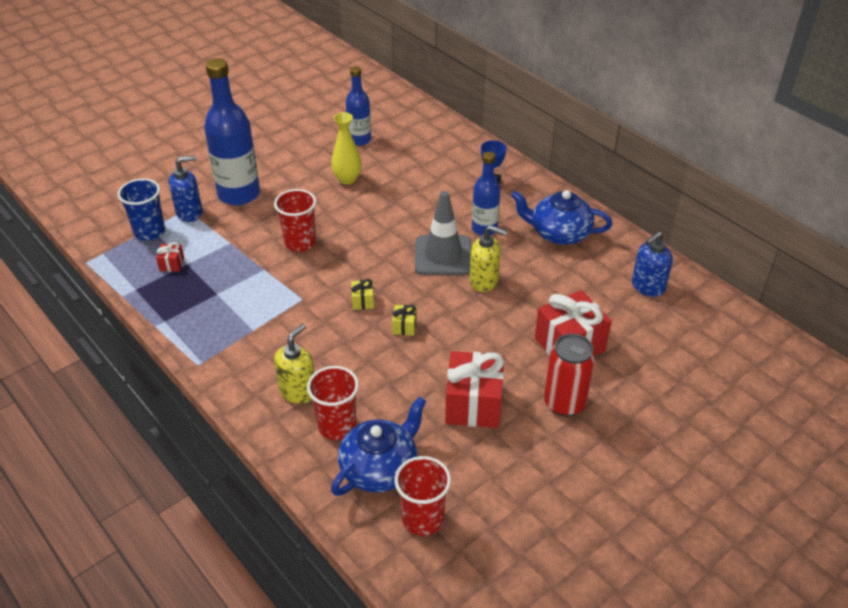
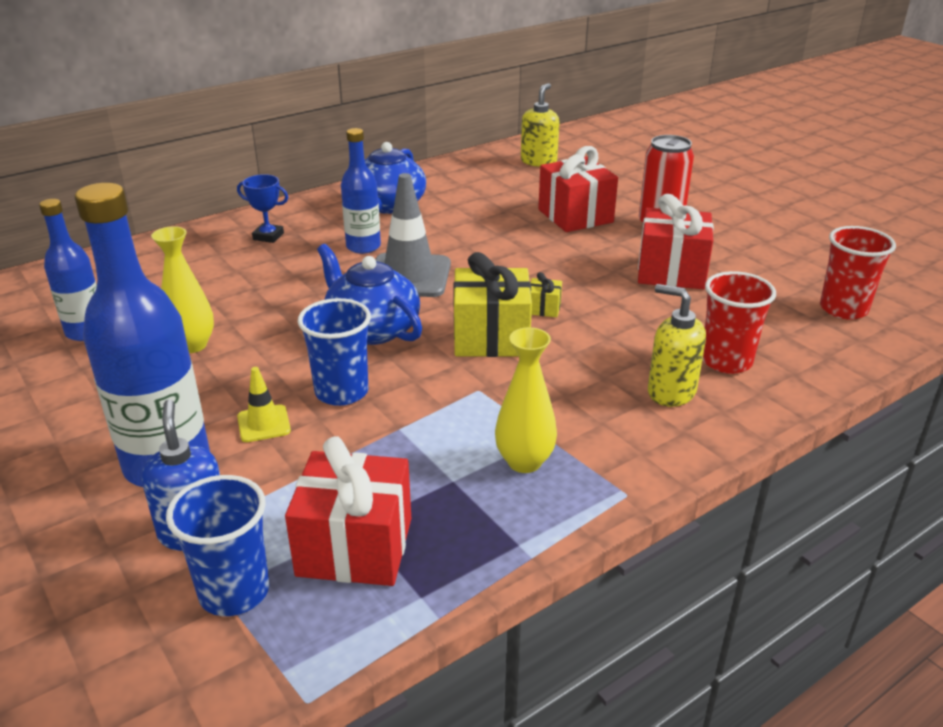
camera: 85 degrees left, 10 degrees down
red gift [156,243,184,272] -> red gift [285,436,411,586], size x2.24
red cup [274,189,316,252] -> blue cup [298,298,371,406]
blue teapot [331,396,426,496] -> blue teapot moved to [317,244,422,345]
yellow gift [351,279,374,310] -> yellow gift [453,252,532,357], size x2.24
yellow soap dispenser [469,225,507,292] -> yellow soap dispenser moved to [521,83,559,167]
blue soap dispenser [632,231,673,297] -> none
none -> yellow traffic cone [237,367,291,442]
none -> yellow vase [495,327,557,473]

